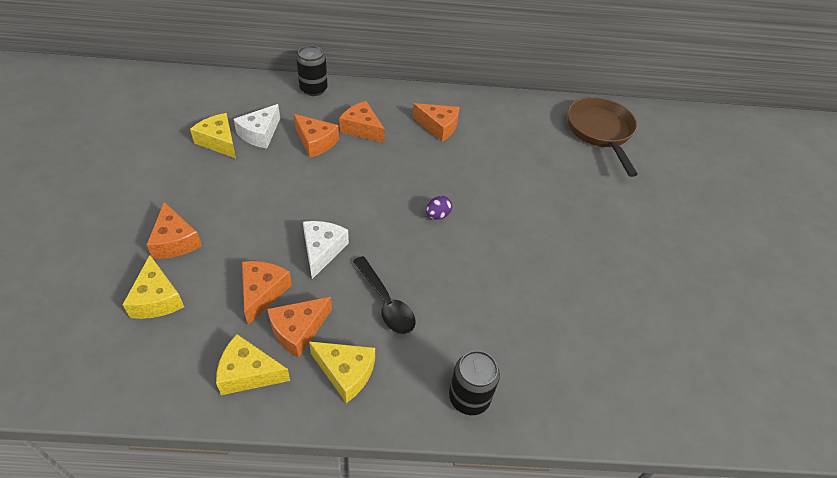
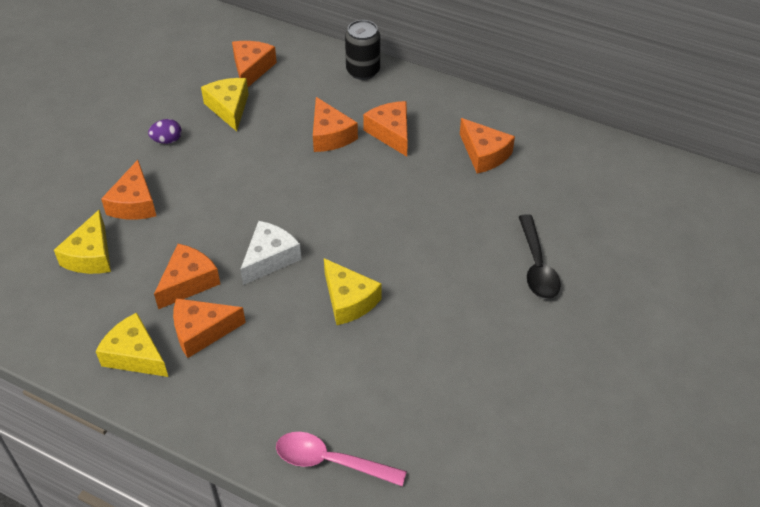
camera: 30 degrees right, 0 degrees up
white cheese [233,104,280,148] -> none
yellow cheese [309,341,375,403] -> yellow cheese moved to [324,258,381,325]
black spoon [353,256,416,334] -> black spoon moved to [519,214,561,299]
purple egg [426,196,452,220] -> purple egg moved to [148,119,182,144]
black can [449,350,500,415] -> pink spoon [276,432,407,486]
brown pan [567,97,638,177] -> none
none -> orange cheese [232,41,277,87]

